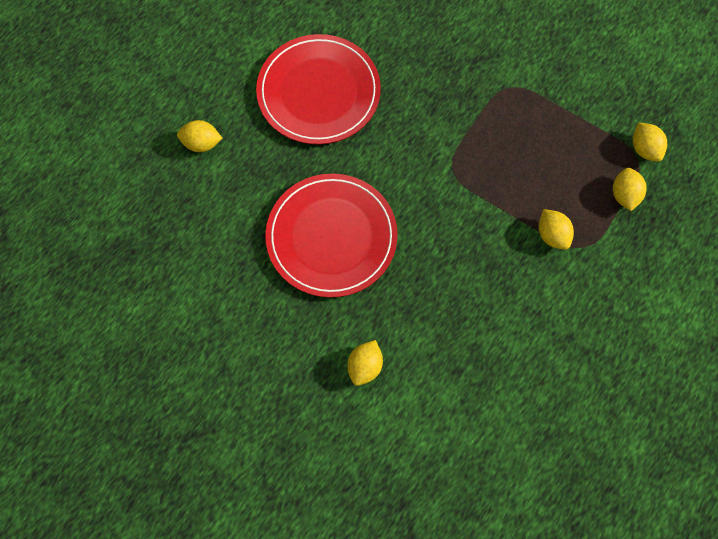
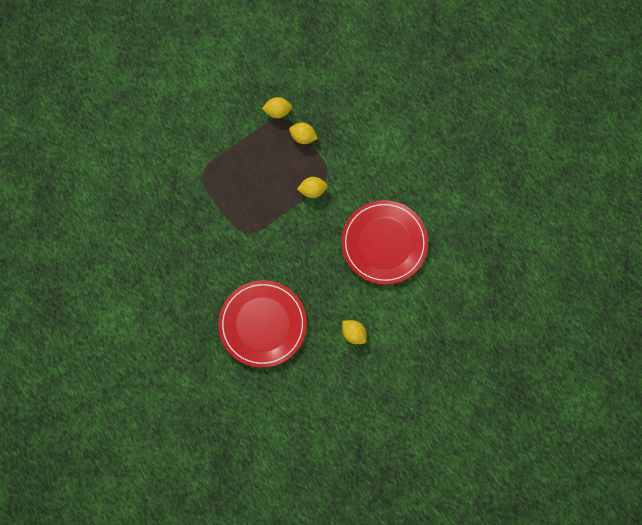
camera: 70 degrees left, 5 degrees up
yellow lemon [177,120,223,152] -> none
red plate [256,34,381,145] -> red plate moved to [341,200,428,285]

